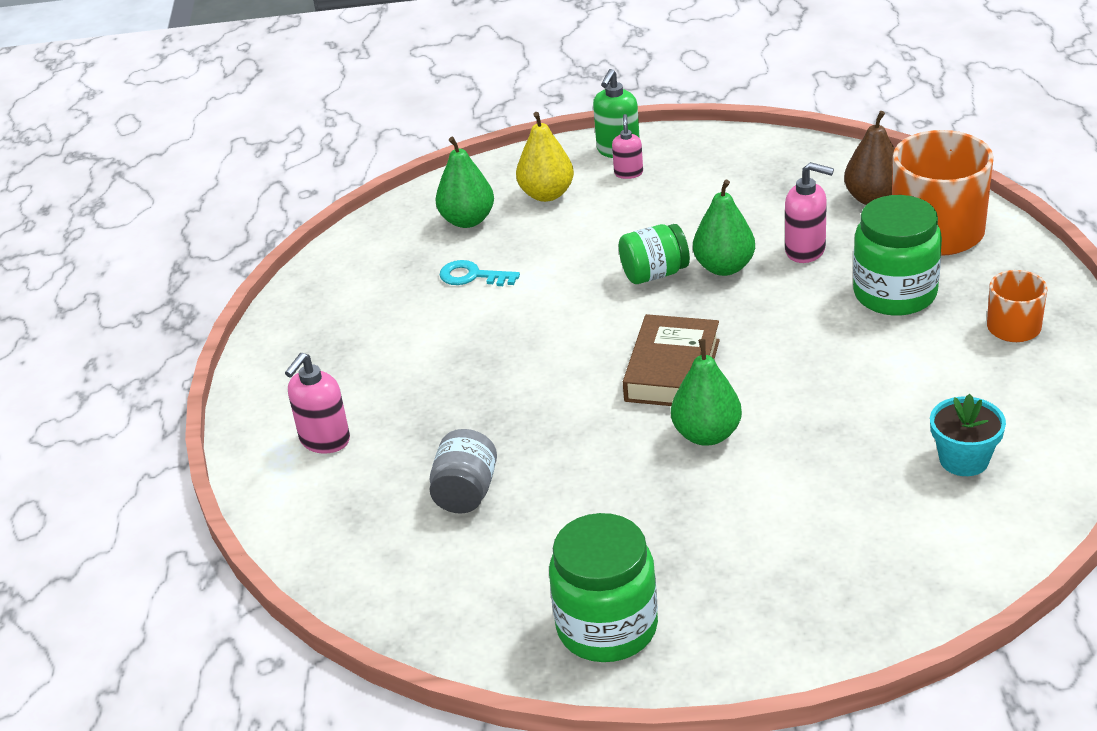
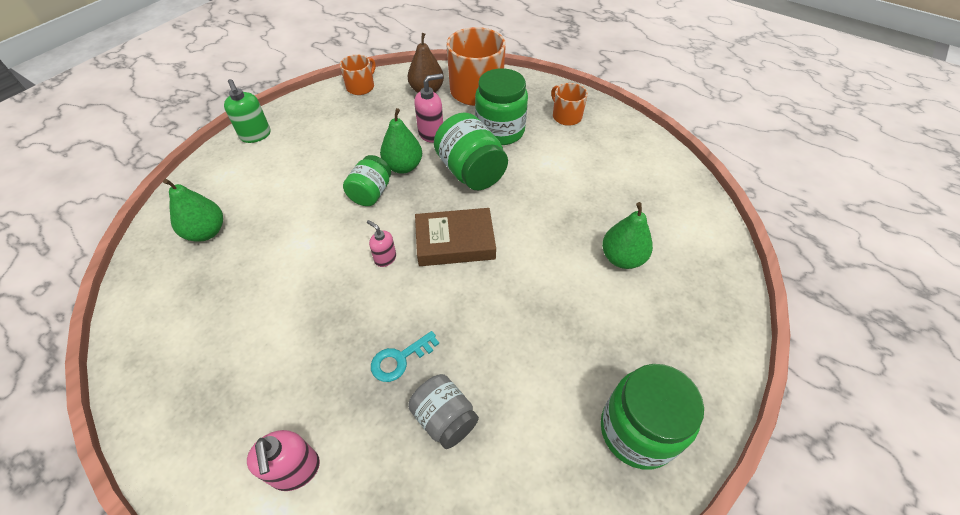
camera: 55 degrees left, 15 degrees up
turquoise key [439,260,520,286] -> turquoise key moved to [371,331,439,382]
yellow pear [516,112,574,202] -> none
pink soap dispenser [612,114,643,179] -> pink soap dispenser moved to [367,220,396,267]
brown book [623,314,720,406] -> brown book turned 60 degrees counterclockwise [415,208,496,266]
green pear [671,339,742,446] -> green pear moved to [602,202,653,269]
turquoise flower pot [930,394,1006,476] -> none
none -> orange mug [340,55,376,95]
none -> green jar [434,112,508,190]

